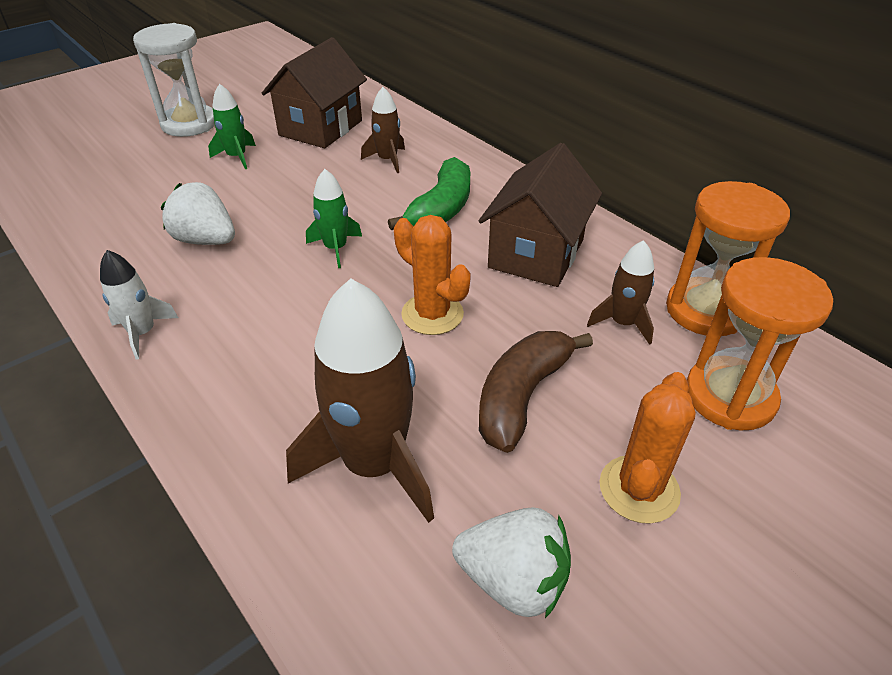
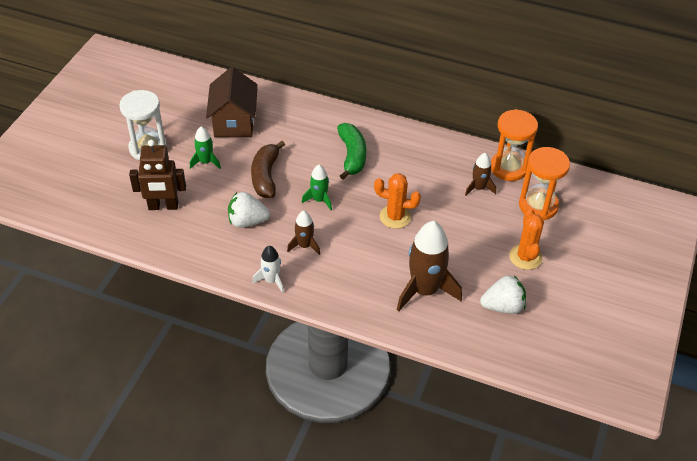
camera: 30 degrees left, 5 degrees up
brown rocket [361,87,405,173] -> brown rocket moved to [287,211,320,255]
brown house [479,143,602,287] -> none
brown banana [479,331,593,453] -> brown banana moved to [251,141,285,198]
none -> brown robot [129,140,186,210]

